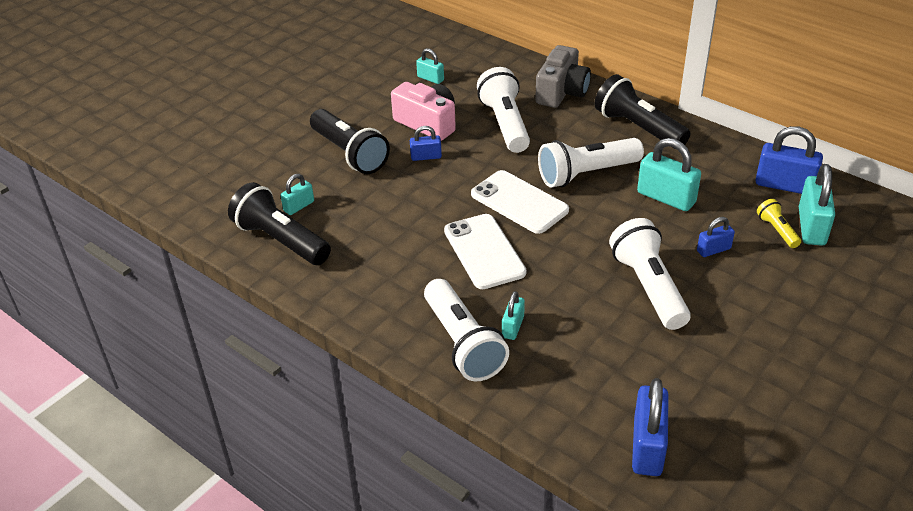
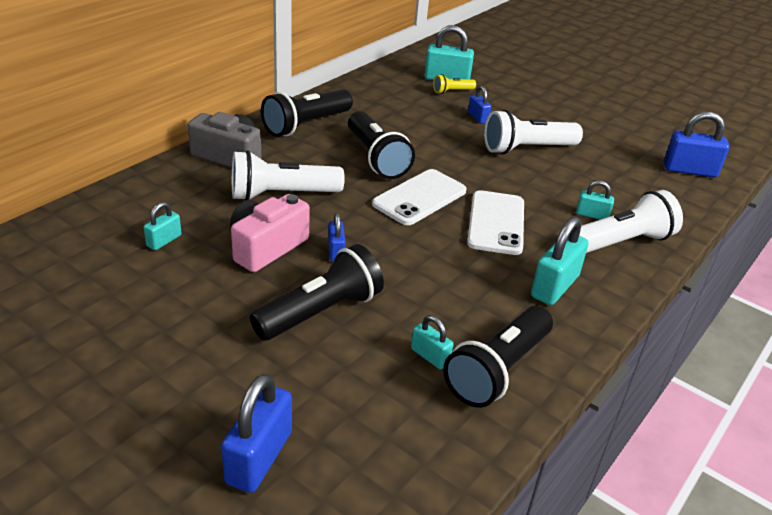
camera: 95 degrees left, 5 degrees down
white phone [444,214,526,289] -> white phone turned 60 degrees counterclockwise [467,190,524,255]
white flashlight [538,138,644,188] -> black flashlight [348,111,415,179]
turquoise padlock [637,138,701,211] -> turquoise padlock moved to [531,216,589,305]
blue padlock [755,126,823,194] -> blue padlock moved to [221,374,292,493]

